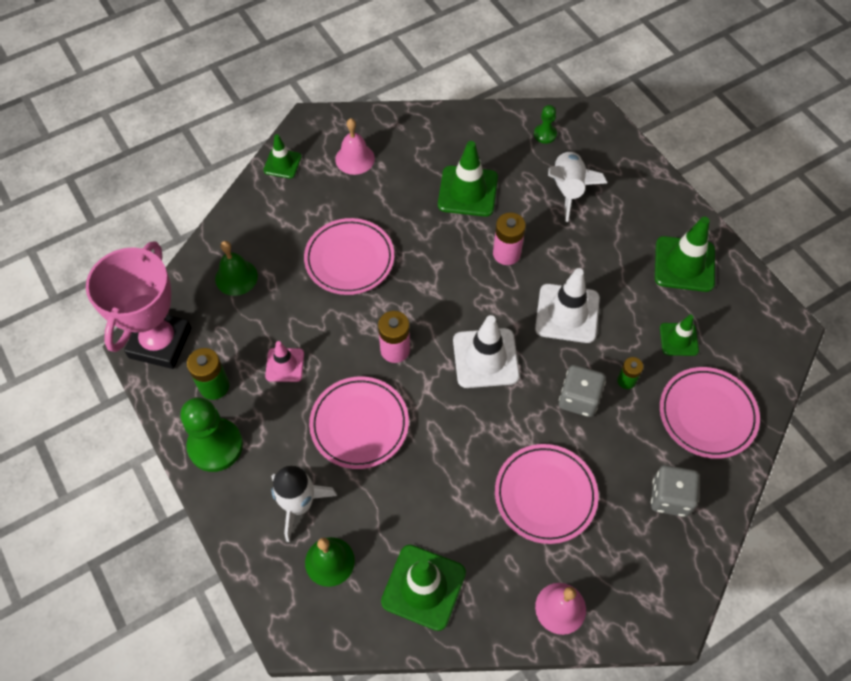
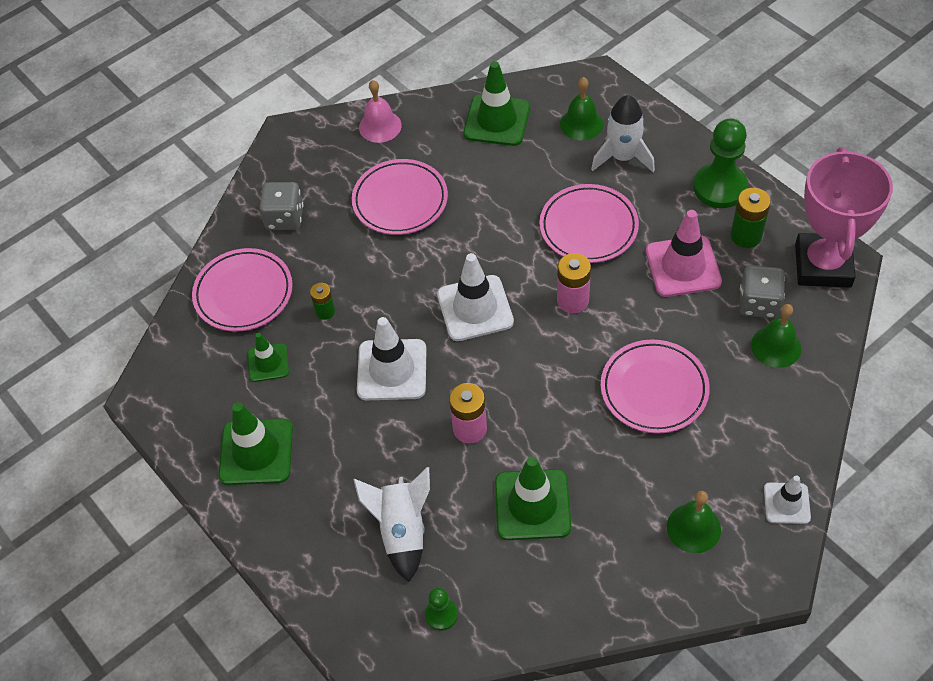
camera: 175 degrees right, 5 degrees down
green traffic cone [263,134,302,179] -> white traffic cone [764,475,811,524]
pink traffic cone [265,341,304,382] -> pink traffic cone [646,210,722,297], size x1.70
pink bell [335,118,375,175] -> green bell [667,491,721,553]
grey dice [559,365,606,417] -> grey dice moved to [739,265,785,318]

